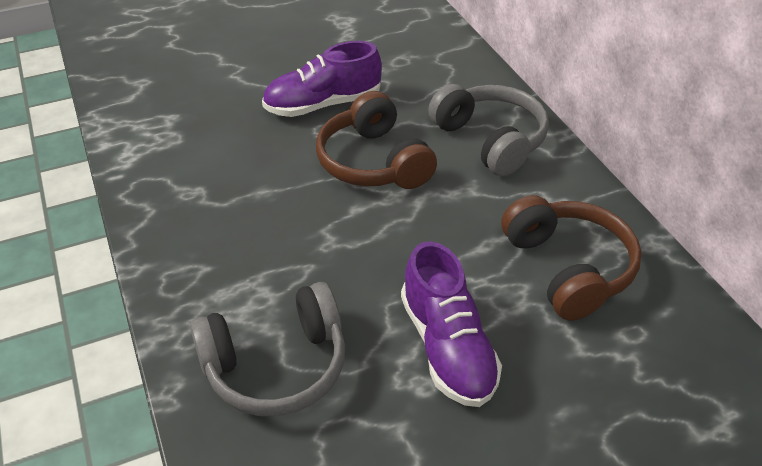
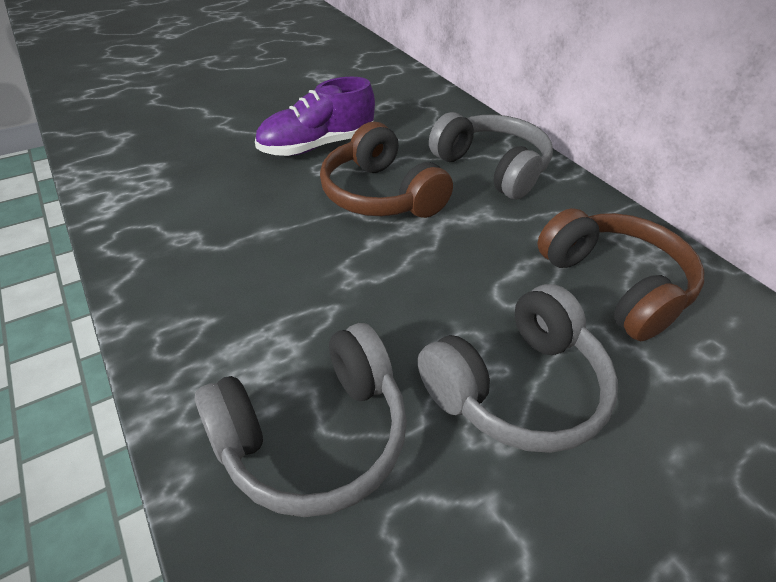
camera: 10 degrees left, 0 degrees up
purple shoe [401,241,502,407] -> grey headphones [418,284,618,453]

